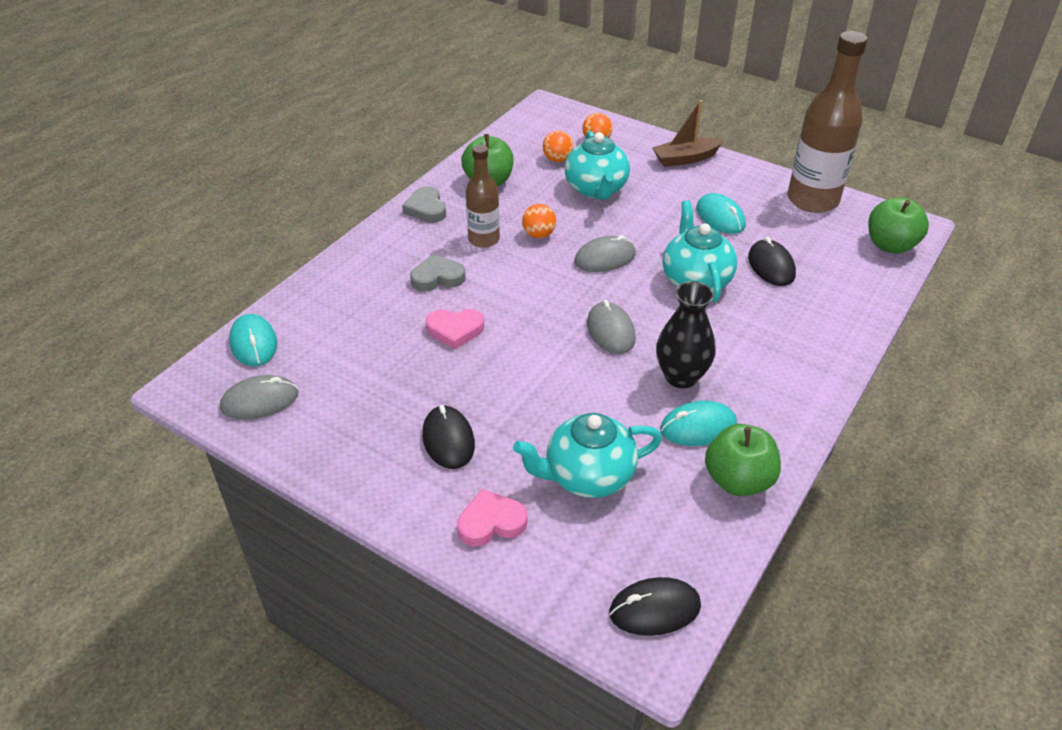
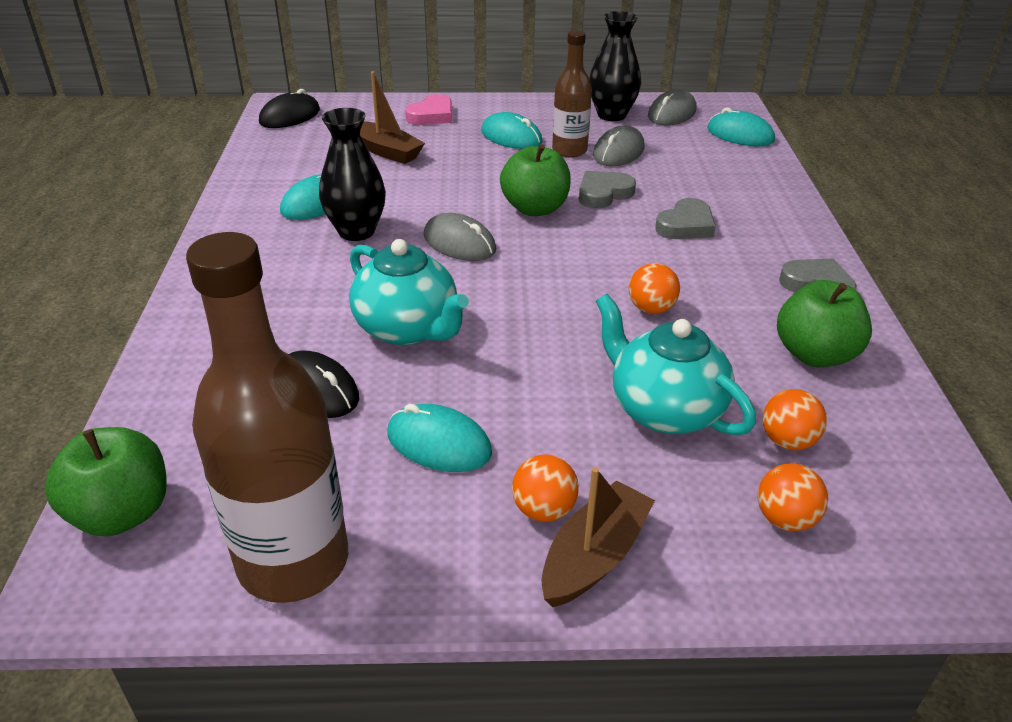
camera: 145 degrees right, 5 degrees down
black mouse [422,405,475,469] -> turquoise mouse [481,112,542,149]
pink heart [426,309,484,350] -> grey heart [579,171,636,209]
brown bottle [466,145,500,248] -> brown bottle moved to [552,30,592,157]
turquoise teapot [513,413,662,498] -> brown boat [360,71,425,164]
grey mouse [574,235,636,272] -> grey mouse moved to [593,125,645,166]
green apple [705,424,781,496] -> green apple moved to [500,144,571,216]
none -> orange ball [512,454,579,522]
none -> black vase [589,11,641,121]

